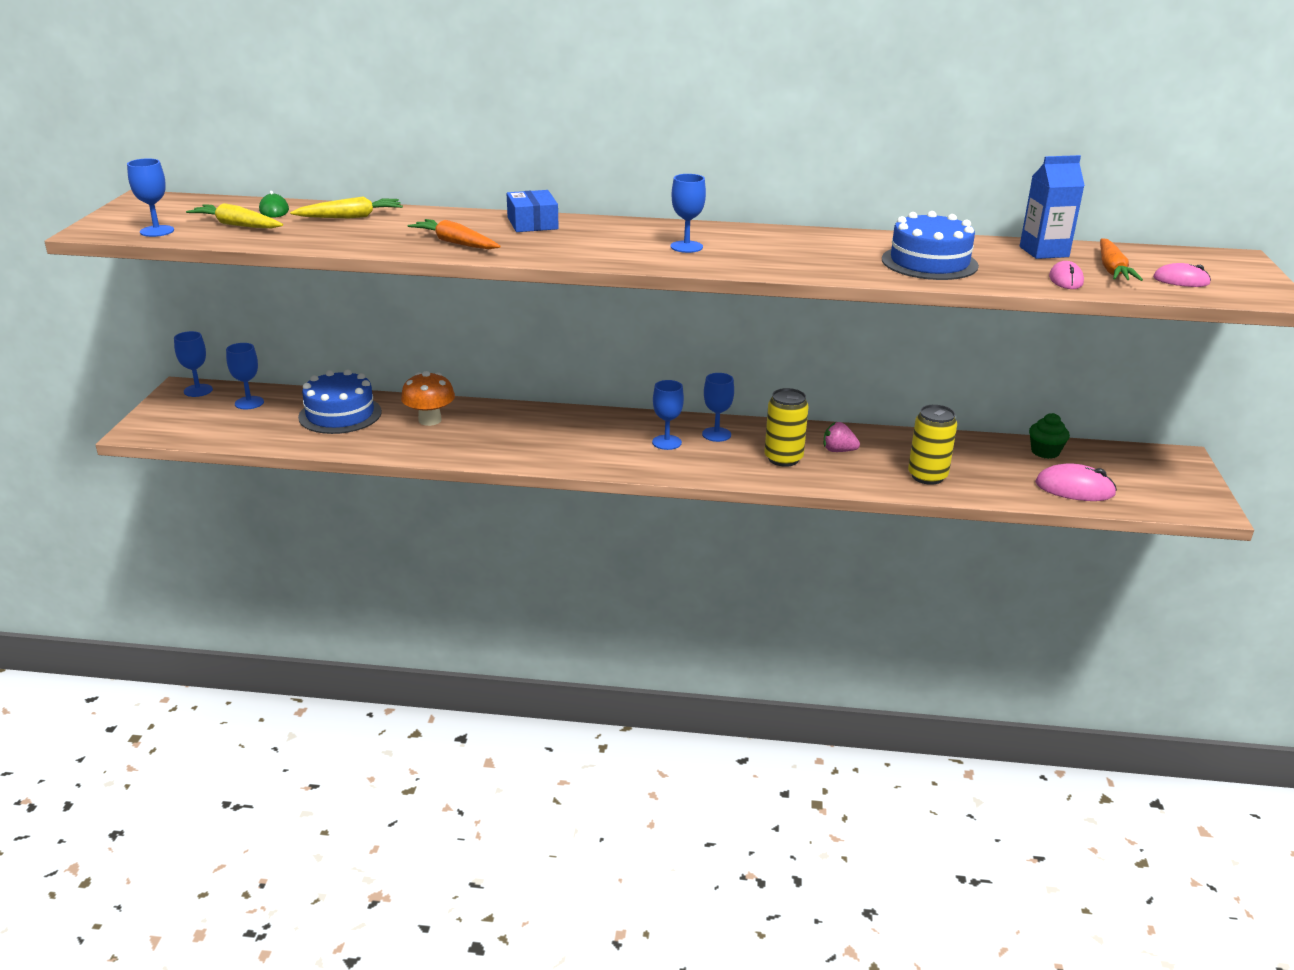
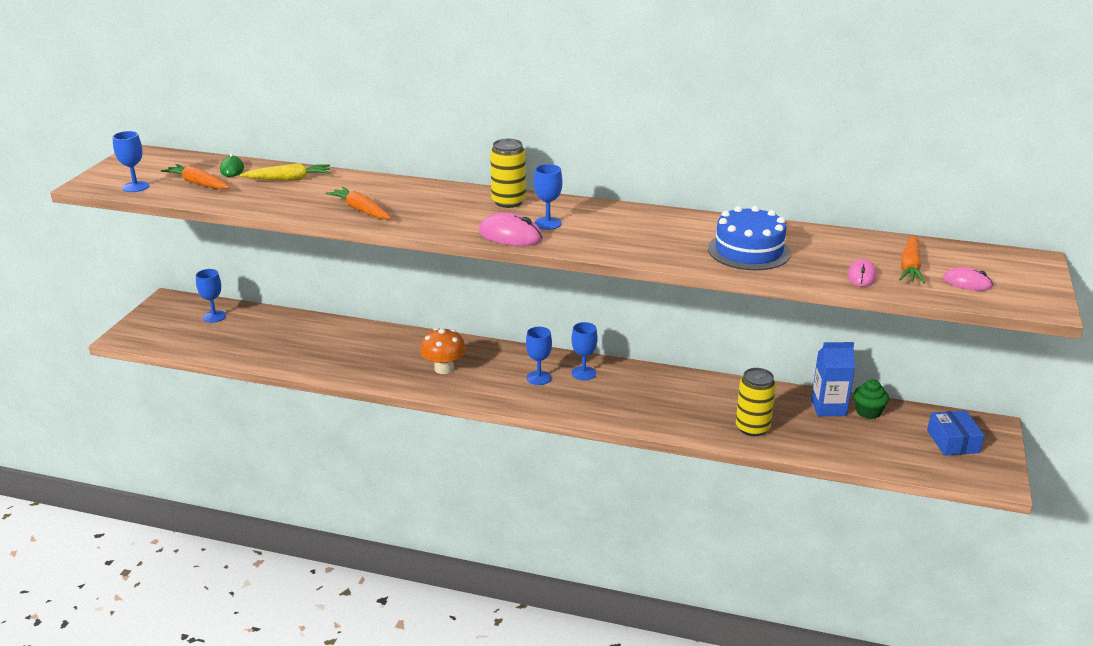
camera: 10 degrees right, 0 degrees up
blue goblet [174,331,213,397] -> none
yellow carrot [186,203,283,228] -> orange carrot [161,164,230,189]
blue cake [298,370,382,434] -> none
orange mushroom [401,371,455,426] -> orange mushroom moved to [420,328,466,374]
blue box [507,190,559,232] -> blue box moved to [927,410,985,456]
yellow can [765,388,809,467] -> yellow can moved to [490,139,526,208]
pink strawberry [824,422,860,452] -> none
blue carton [1020,155,1085,259] -> blue carton moved to [811,342,855,416]
pink mouse [1035,463,1117,501] -> pink mouse moved to [479,213,543,246]

